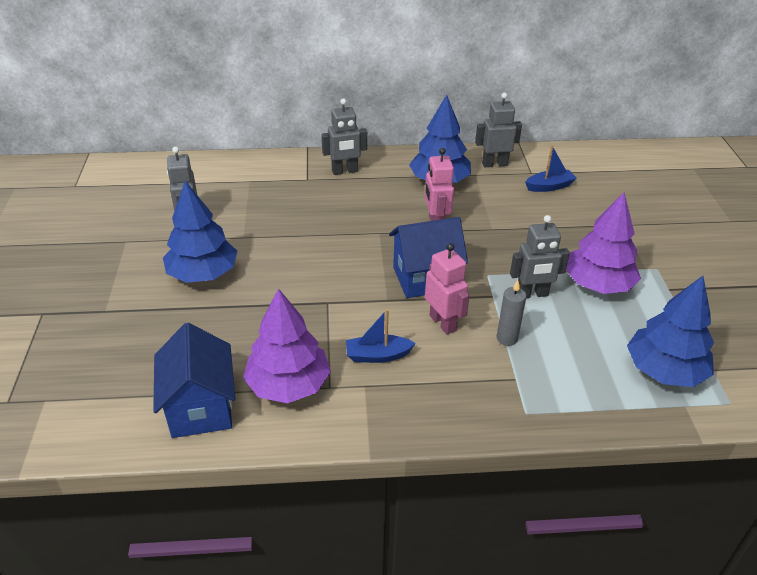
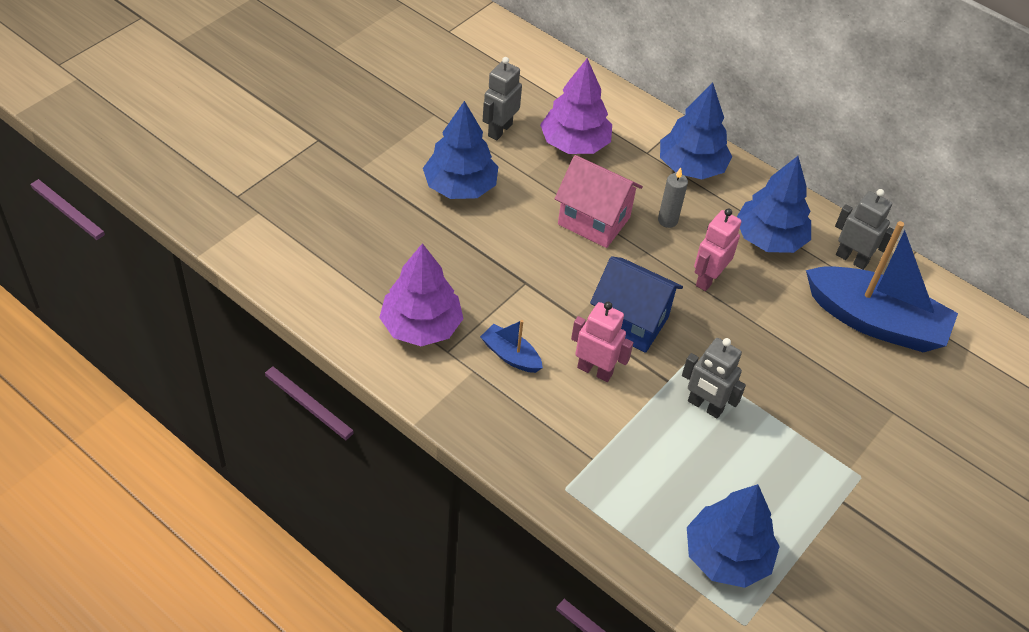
camera: 40 degrees right, 10 degrees up
blue house [153,323,235,438] -> none
grey robot [321,99,367,175] -> blue tree [660,83,732,179]
pink robot [425,243,470,335] -> pink robot turned 75 degrees counterclockwise [571,302,633,382]
grey candle [496,280,526,346] -> grey candle moved to [658,168,688,228]
blue boat [525,146,577,192] -> blue boat [806,221,958,352], size x2.22
purple tree [566,192,641,294] -> purple tree moved to [540,58,612,154]
none -> pink house [555,155,643,248]

